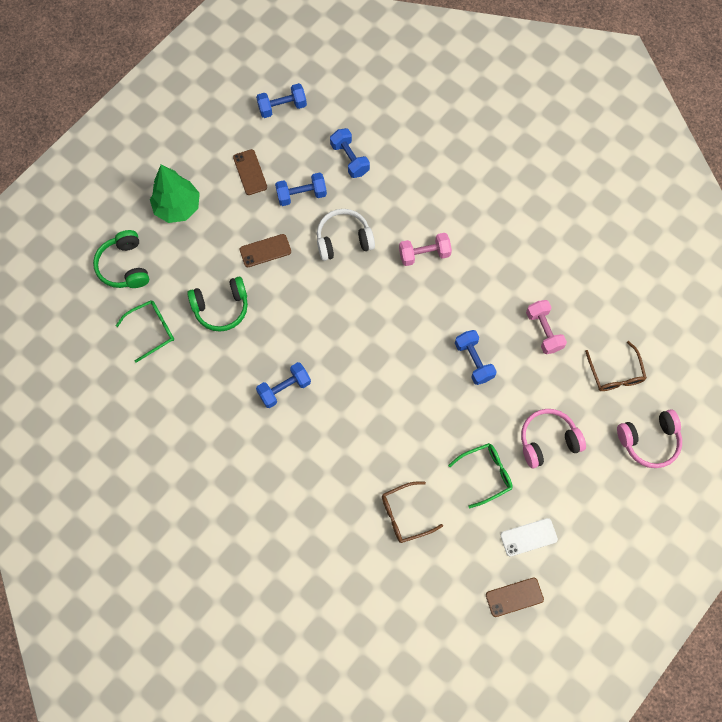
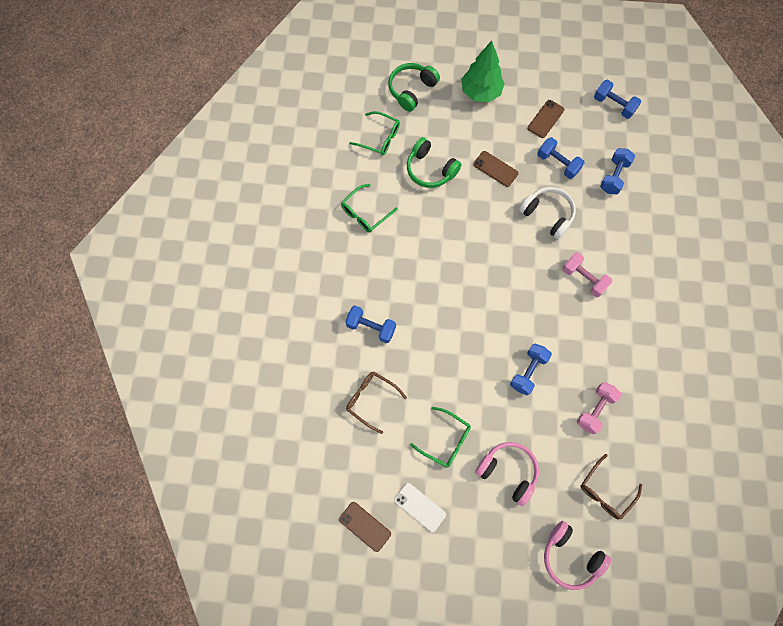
camera: 55 degrees right, 0 degrees up
blue dumbbell [256,362,311,408] -> blue dumbbell moved to [345,305,396,343]
none -> green glasses [341,184,397,232]

